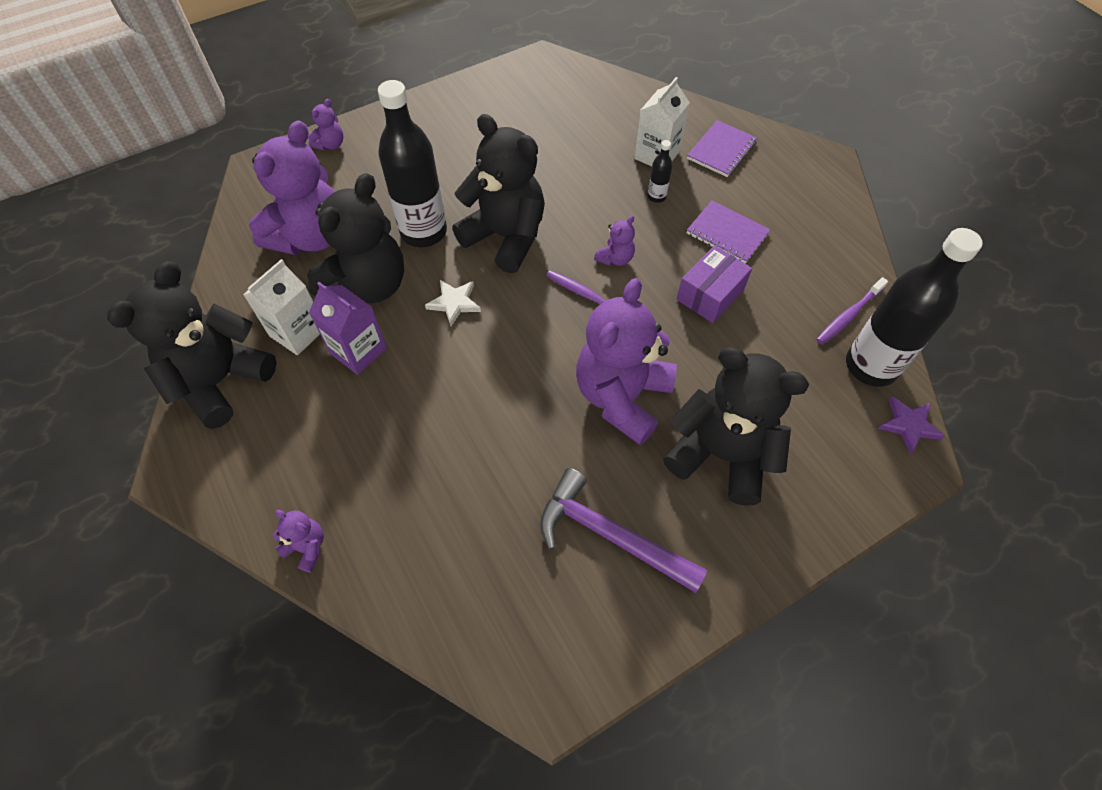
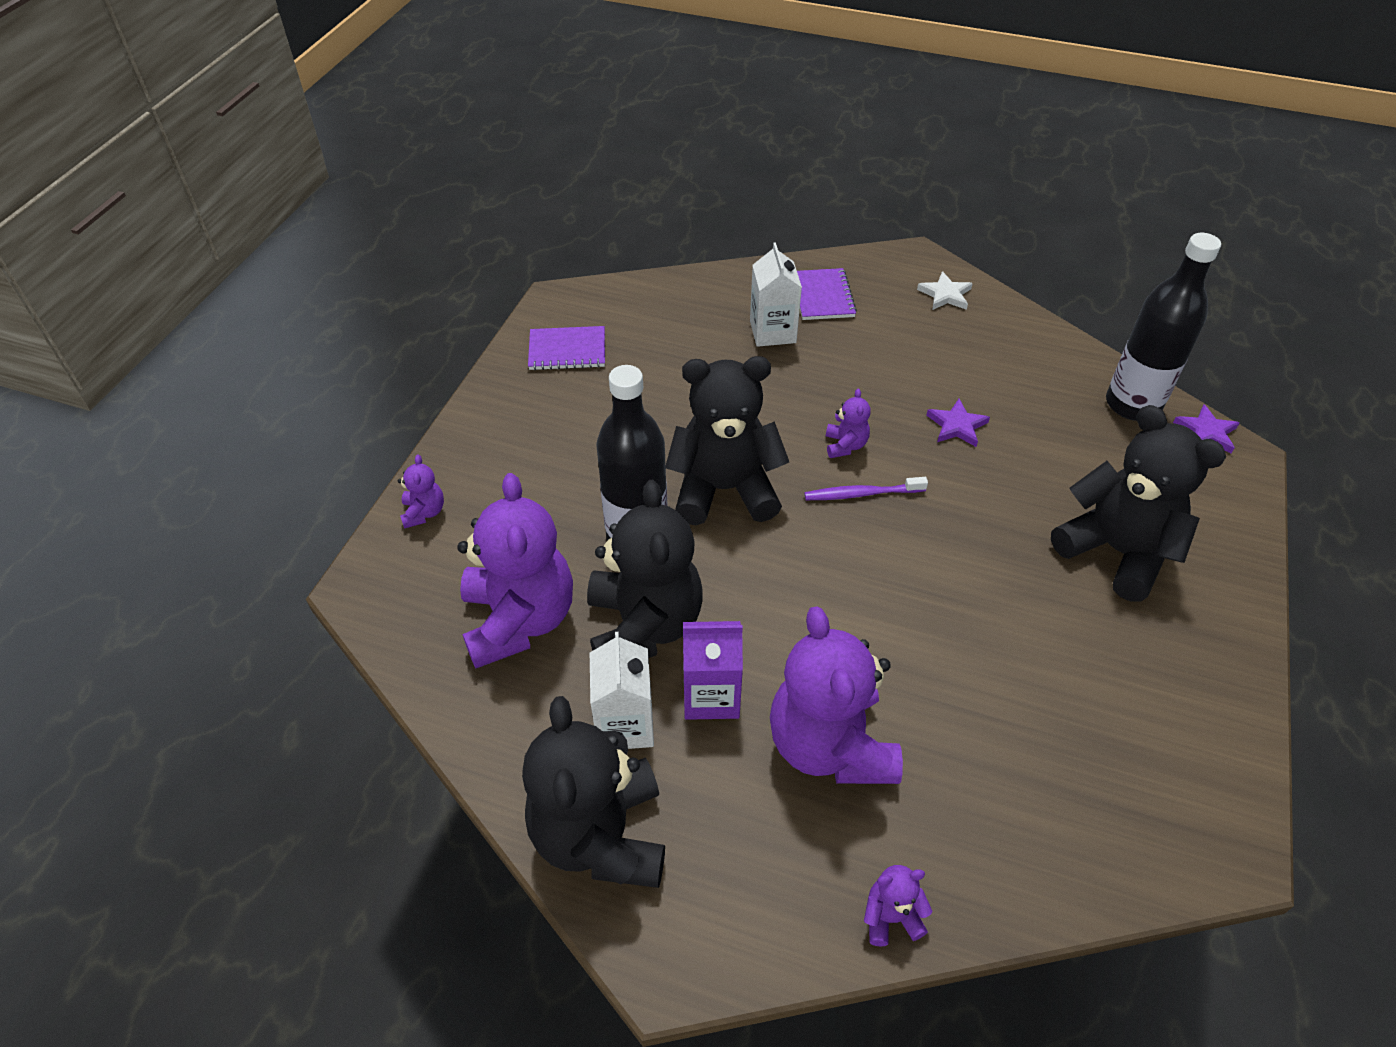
camera: 40 degrees left, 10 degrees down
white star [425,280,481,326] -> white star moved to [917,271,973,310]
purple hammer [540,468,708,593] -> none
purple teddy bear [576,278,677,445] -> purple teddy bear moved to [770,606,903,784]
black bottle [648,140,673,203] -> none
black teddy bear [663,347,809,506] -> black teddy bear turned 60 degrees clockwise [1051,405,1226,602]
purple box [677,245,752,323] -> purple star [926,399,990,447]
purple notebook [687,201,770,264] -> purple notebook moved to [528,326,605,370]
purple toothbrush [816,277,888,344] -> none

